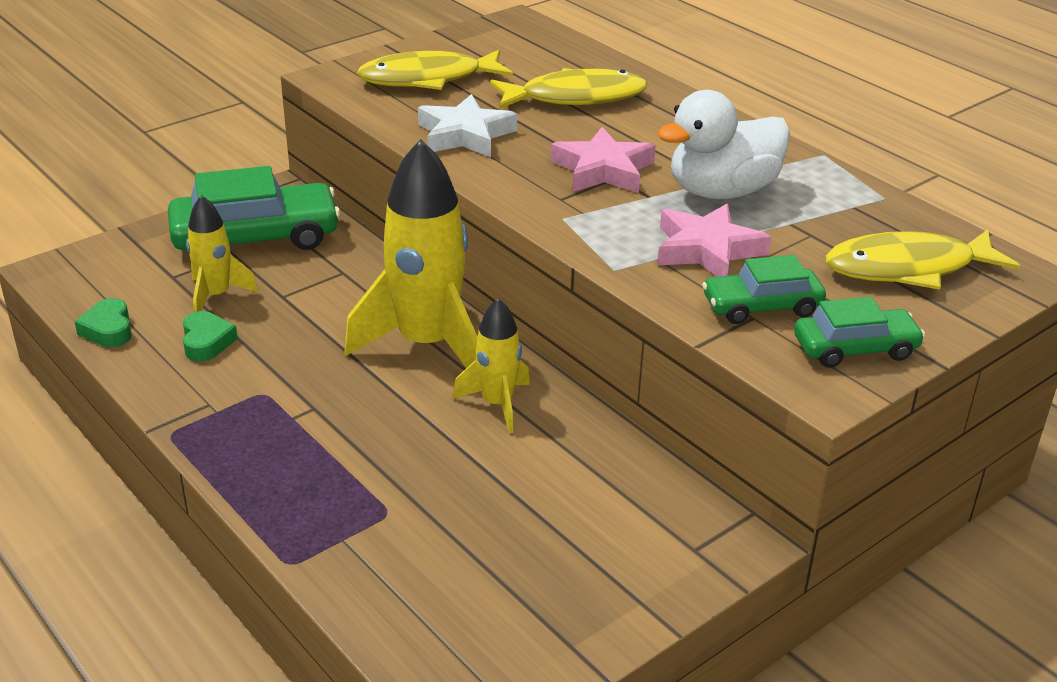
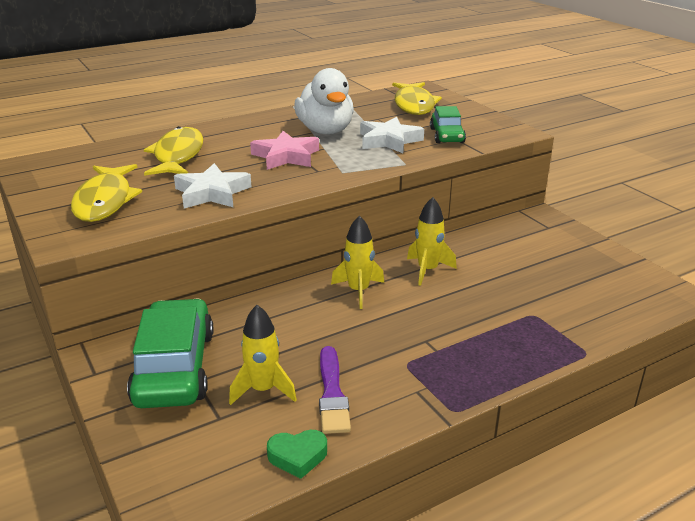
camera: 80 degrees left, 5 degrees down
green heart [183,311,238,361] -> purple brush [319,346,351,434]
yellow rocket [345,139,478,368] -> yellow rocket [331,215,384,309], size x0.53
pink star [657,204,771,277] -> white star [360,117,424,153]
green car [794,297,925,368] -> none

